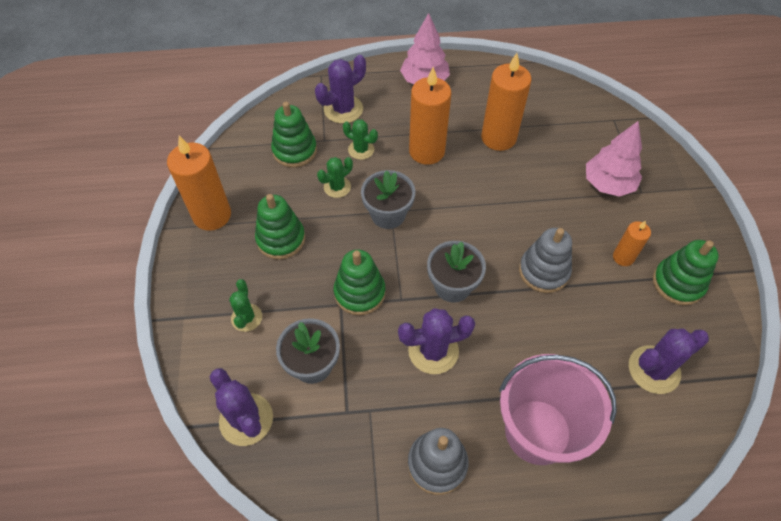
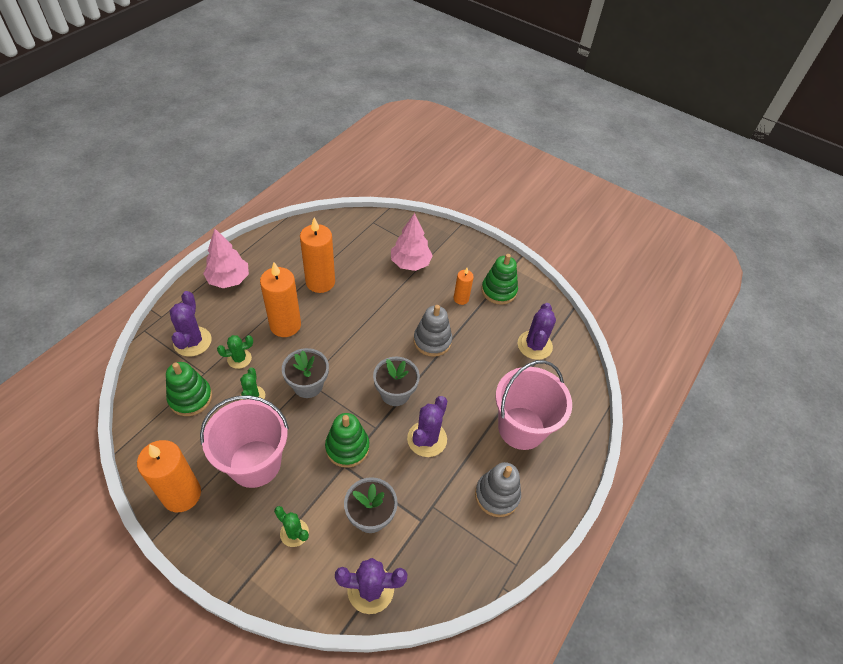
camera: 55 degrees left, 5 degrees down
green stacking toy [255,194,305,260] -> pink bucket [200,395,289,488]

